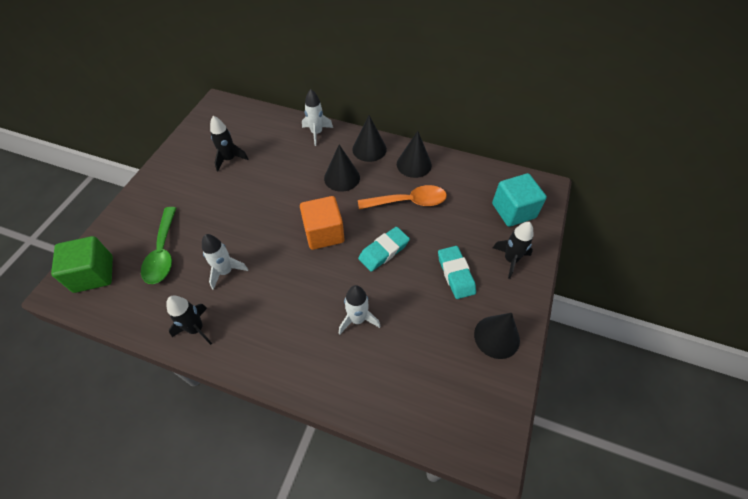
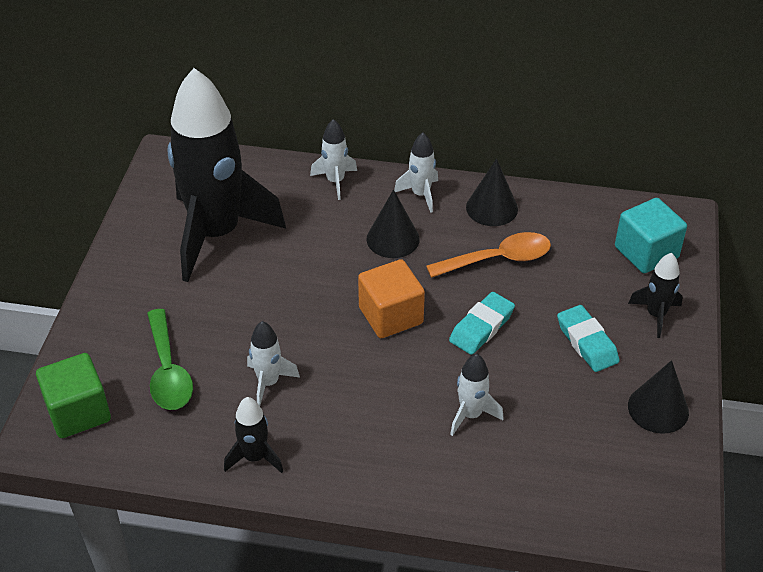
camera: 10 degrees left, 10 degrees down
black rocket [210,116,248,171] -> black rocket [167,68,286,282], size x2.45
black cone [352,115,387,162] -> white rocket [394,133,438,213]

